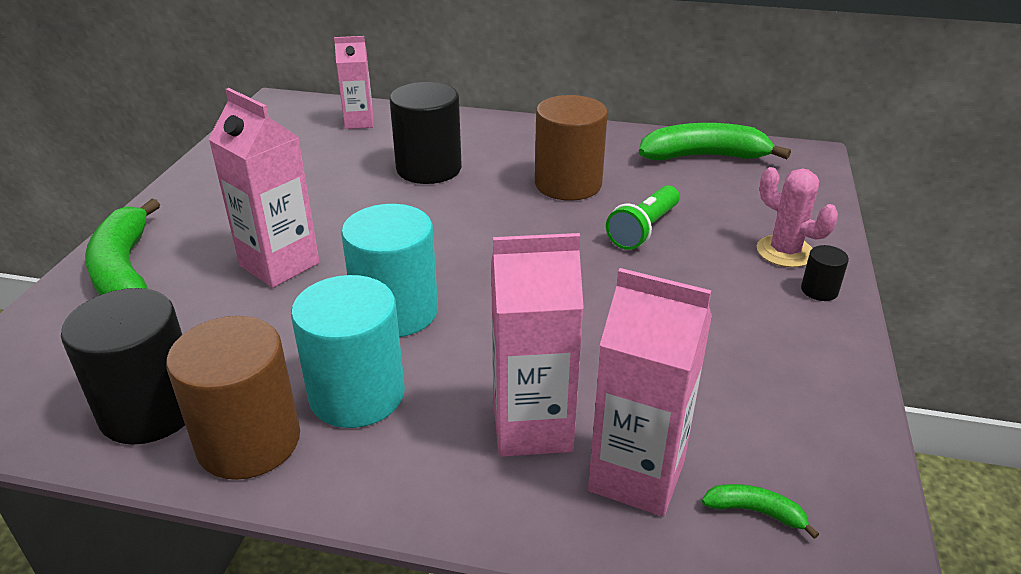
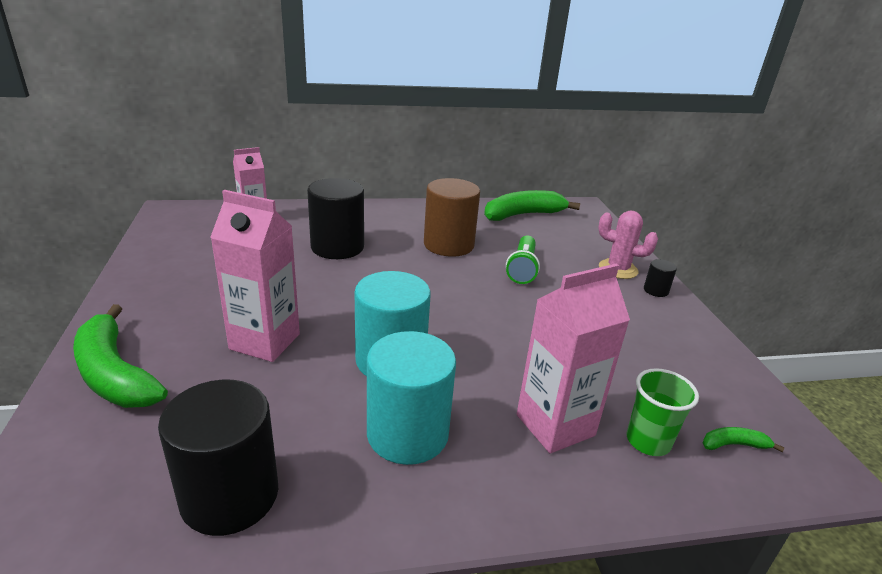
camera: 25 degrees left, 5 degrees down
brown cylinder [166,316,300,480] -> none
pink carton [588,268,712,517] -> green cup [627,368,699,456]

